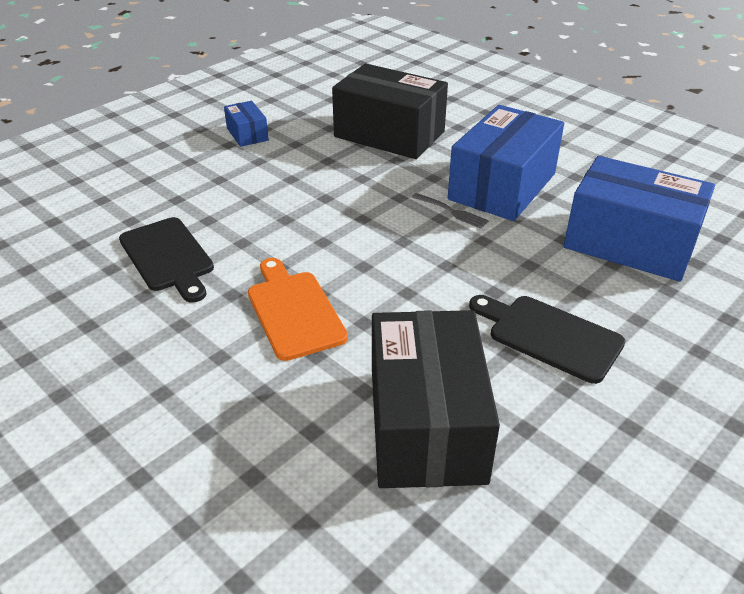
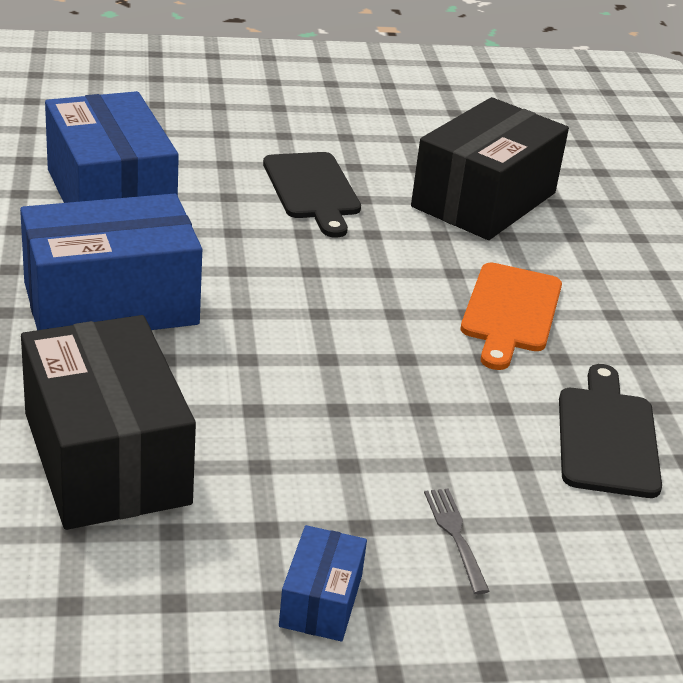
camera: 145 degrees left, 5 degrees down
grey fork [412,193,489,229] -> grey fork moved to [424,488,489,594]

